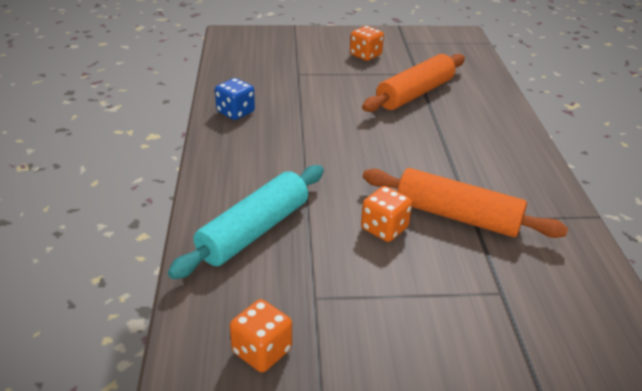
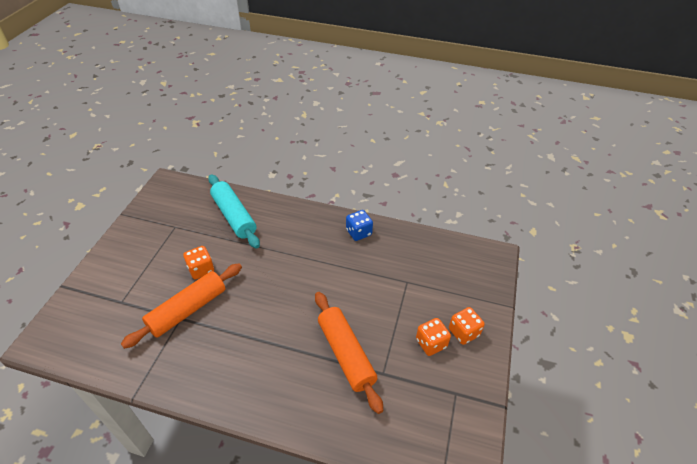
camera: 110 degrees right, 10 degrees up
orange dice [230,299,292,373] -> orange dice moved to [449,307,485,345]

